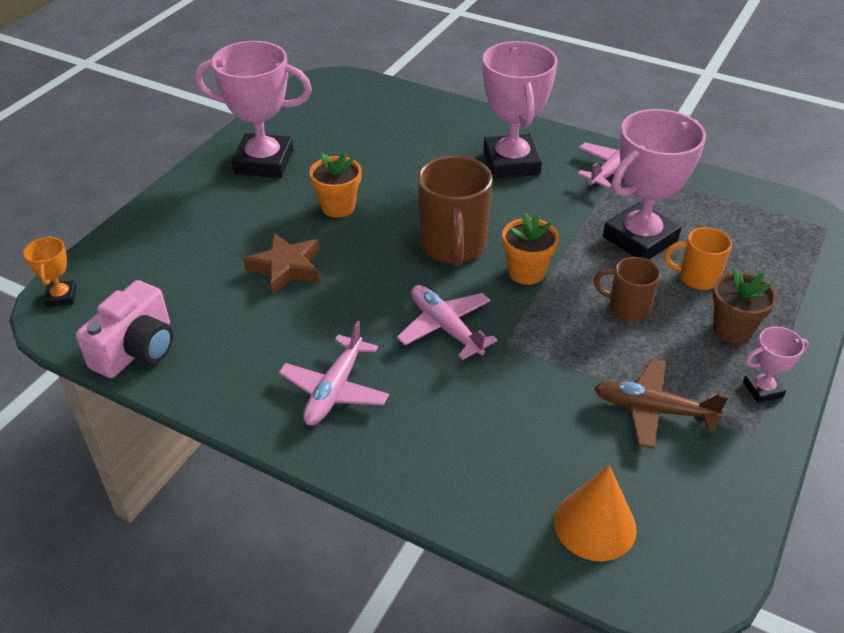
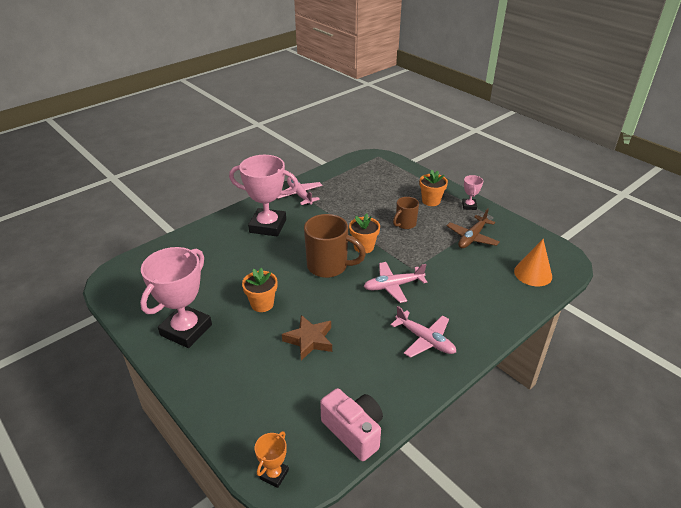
camera: 70 degrees left, 5 degrees down
orange trophy [23,236,77,307] -> orange trophy turned 75 degrees counterclockwise [255,431,289,488]
pink trophy [603,109,706,260] -> none
orange mug [664,227,732,290] -> none
brown flower pot [712,268,777,343] -> orange flower pot [420,170,448,206]

